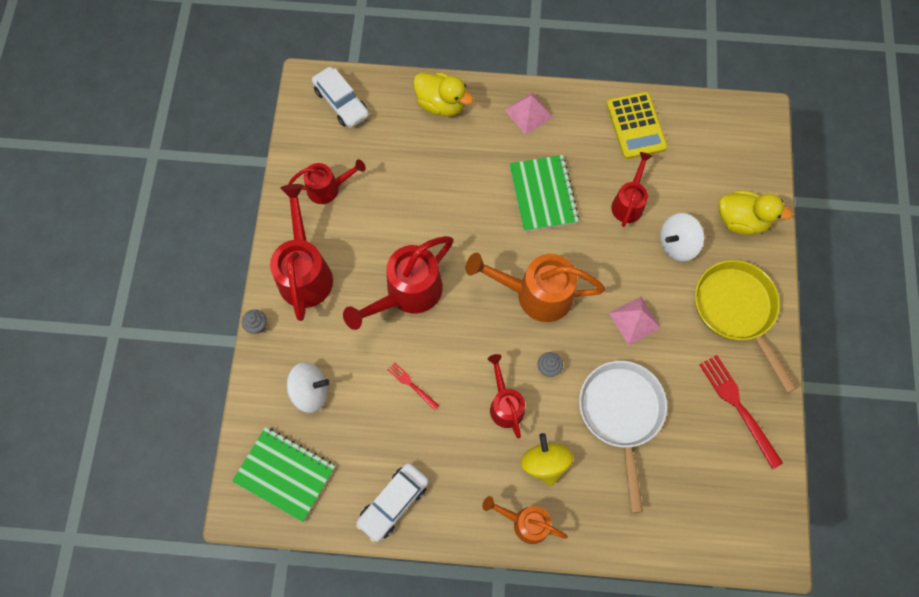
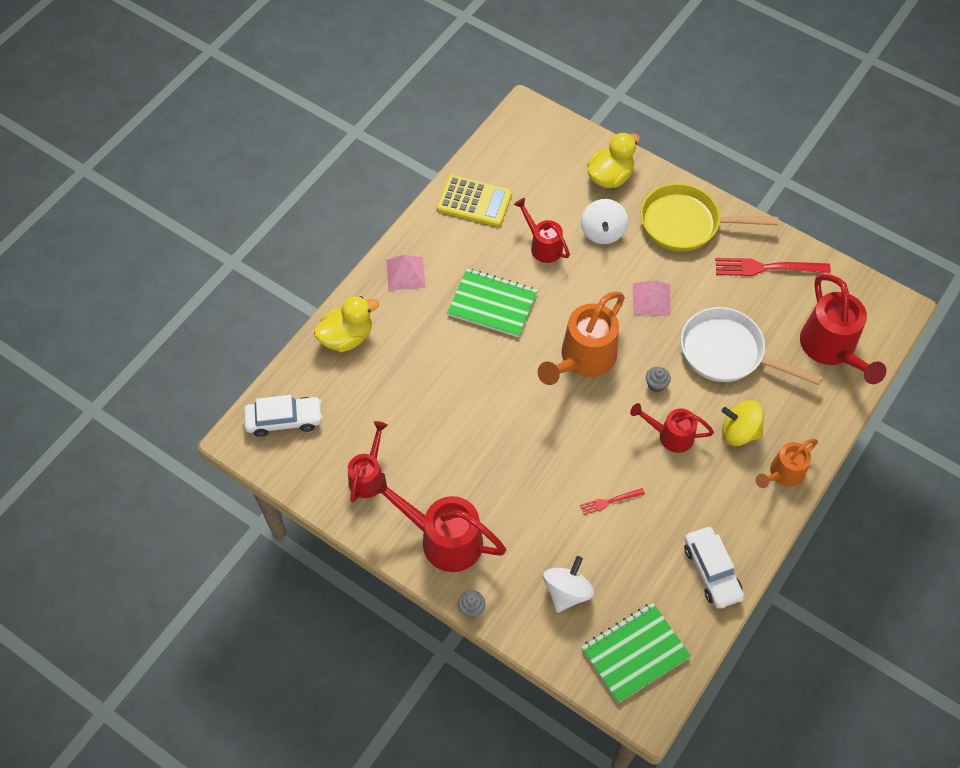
camera: 60 degrees left, 10 degrees down
red watering can [343,236,453,330] -> red watering can moved to [800,274,886,384]

